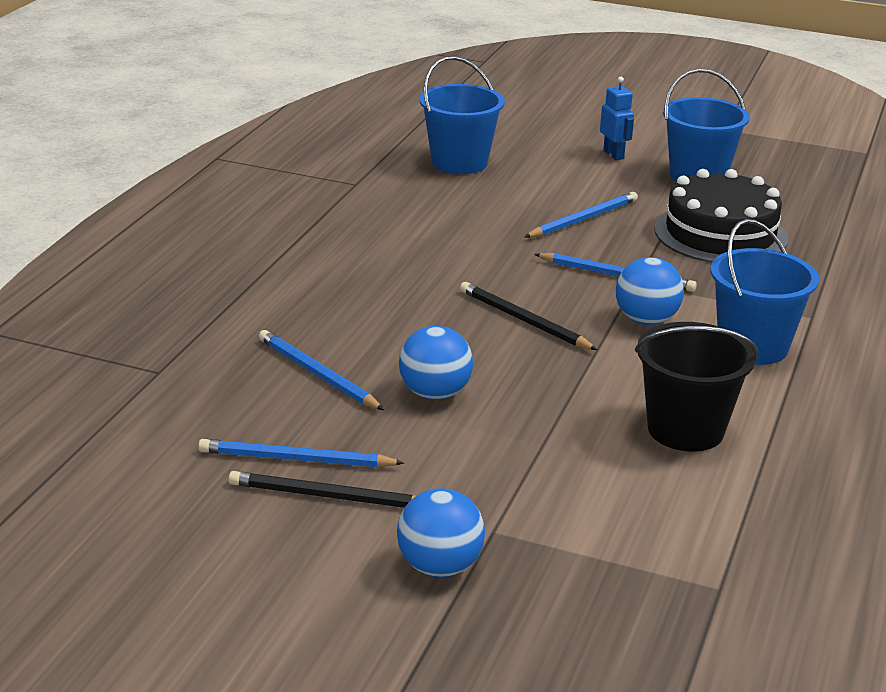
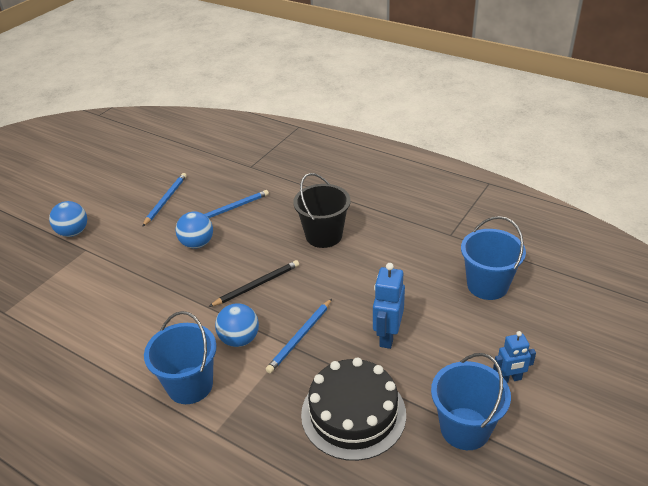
camera: 105 degrees right, 10 degrees up
black pencil [228,471,416,508] -> none
blue pencil [525,192,638,238] -> blue robot [373,263,405,349]
black bucket [635,322,758,452] -> black bucket moved to [293,173,351,248]

